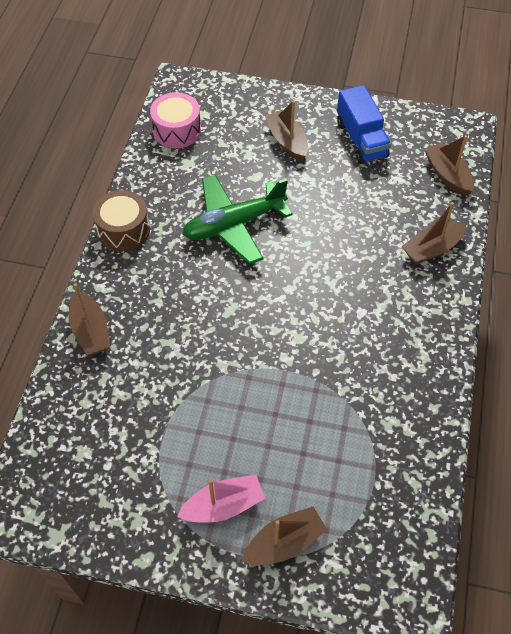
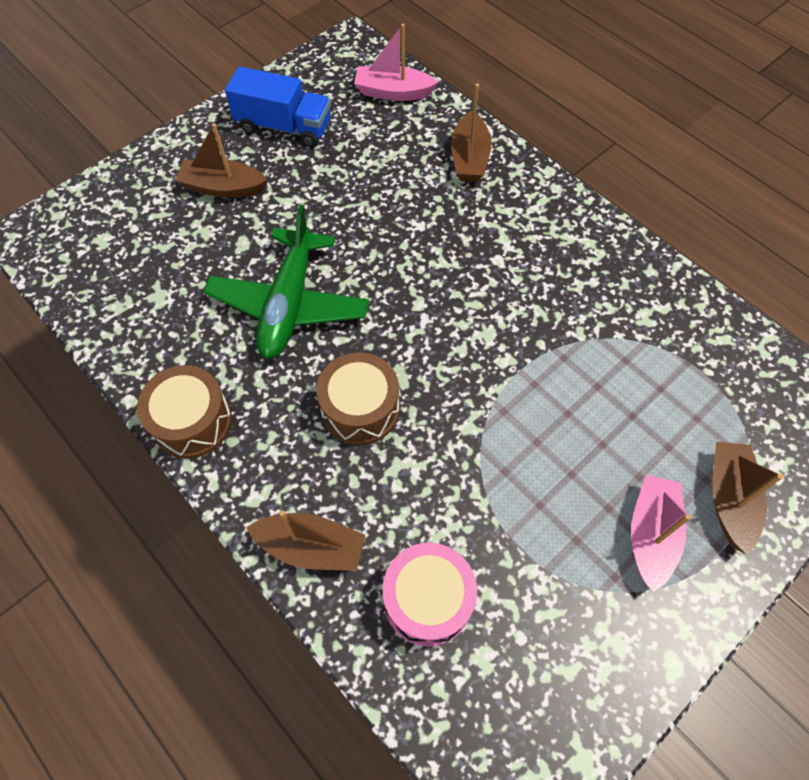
camera: 55 degrees left, 5 degrees up
pink drum [150,92,201,148] -> pink drum moved to [383,543,477,647]
brown boat [424,135,474,196] -> pink boat [354,24,438,101]
none -> brown drum [316,353,399,445]

